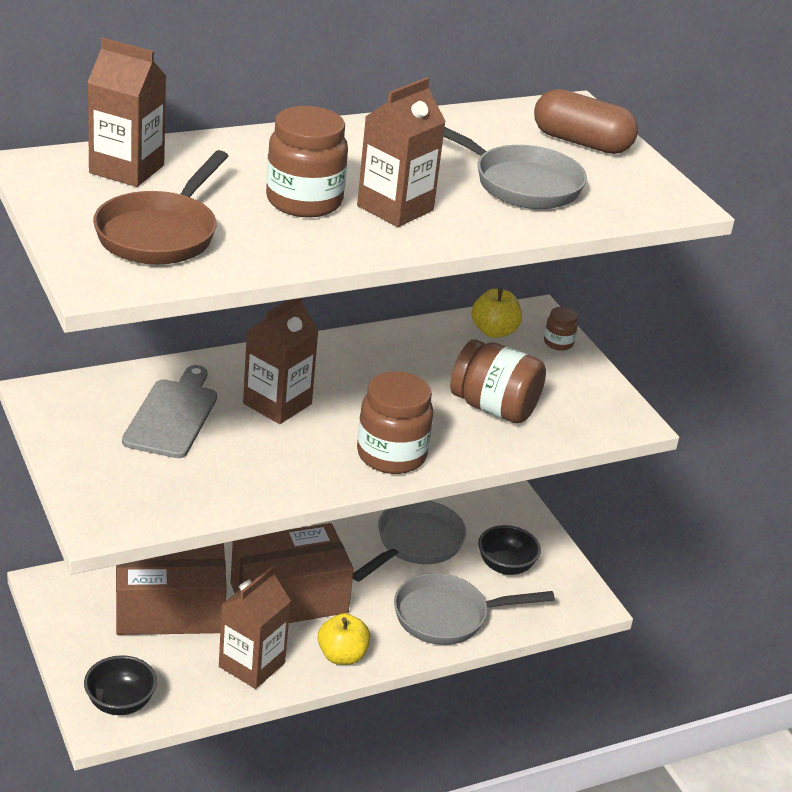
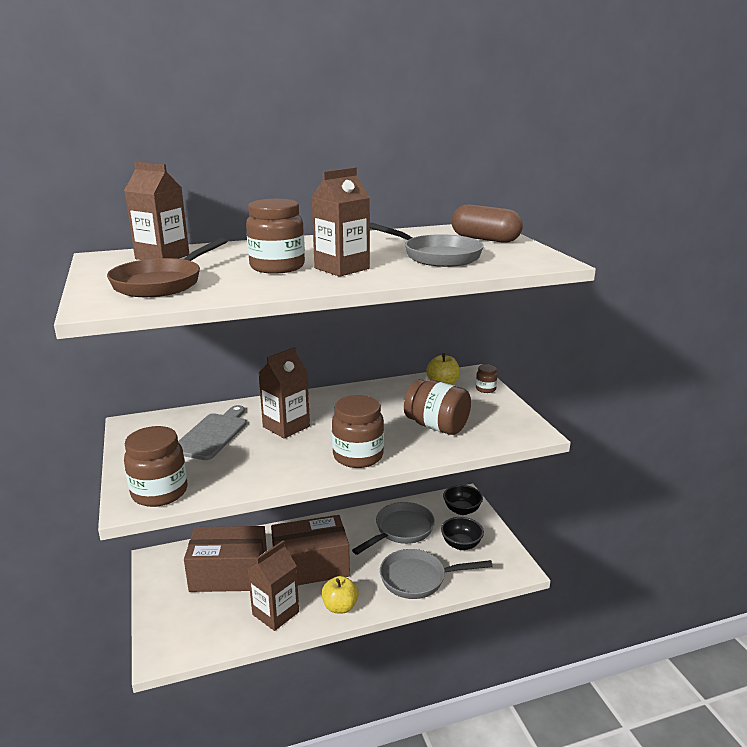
camera: 10 degrees right, 10 degrees down
black bowl [84,655,157,715] -> black bowl moved to [443,485,483,515]
none -> brown jar [124,426,187,507]

